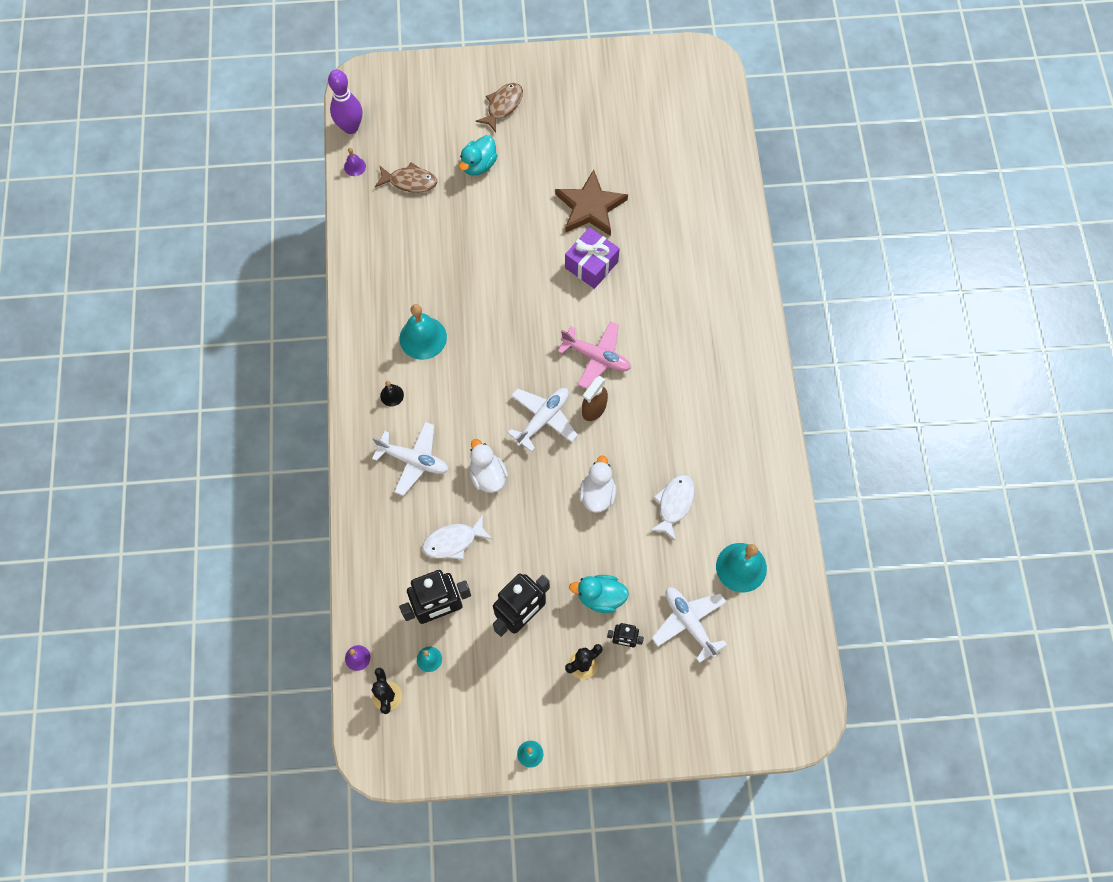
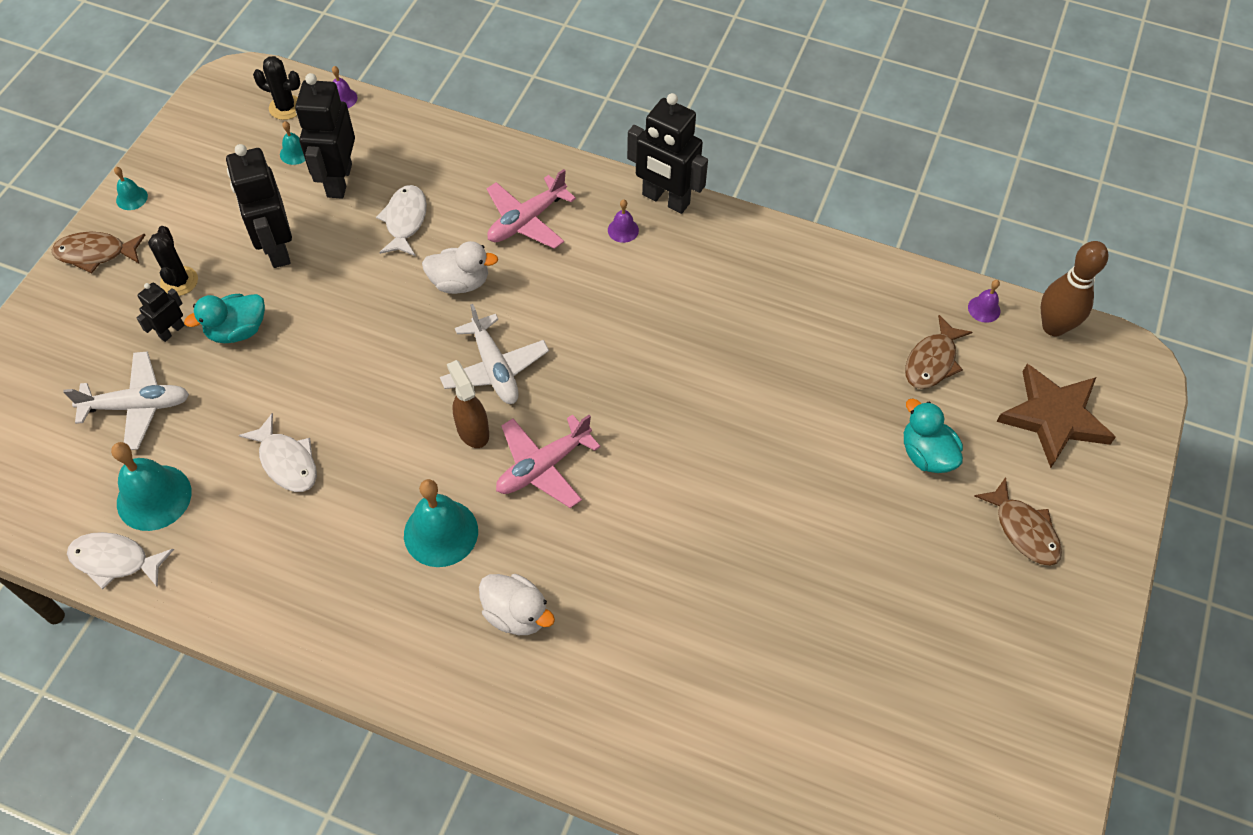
camera: 115 degrees right, 10 degrees down
purple bowling pin [328,70,362,134] -> brown bowling pin [1041,241,1108,336]
white plane [372,422,449,496] -> pink plane [487,169,576,249]
black bell [380,381,404,406] -> purple bell [608,200,639,243]
turquoise bell [399,304,447,360] -> turquoise bell moved to [404,479,478,567]
brown star [555,169,628,236] -> brown star moved to [996,364,1116,468]
purple gift [565,227,620,289] -> none
turquoise duck [569,575,629,613] -> turquoise duck turned 150 degrees counterclockwise [184,294,265,343]
white duck [579,455,616,513] -> white duck moved to [479,574,555,635]
none -> brown fish [52,232,145,273]
none -> white fish [67,532,174,589]
none -> black robot [627,93,708,214]

